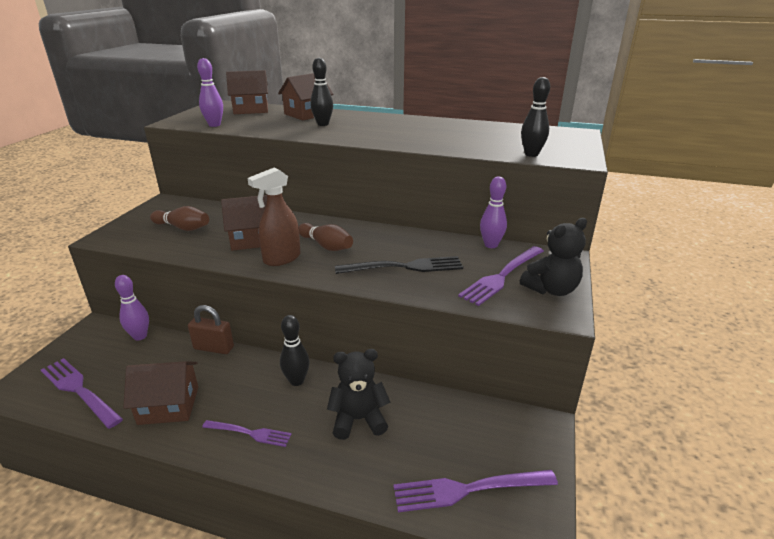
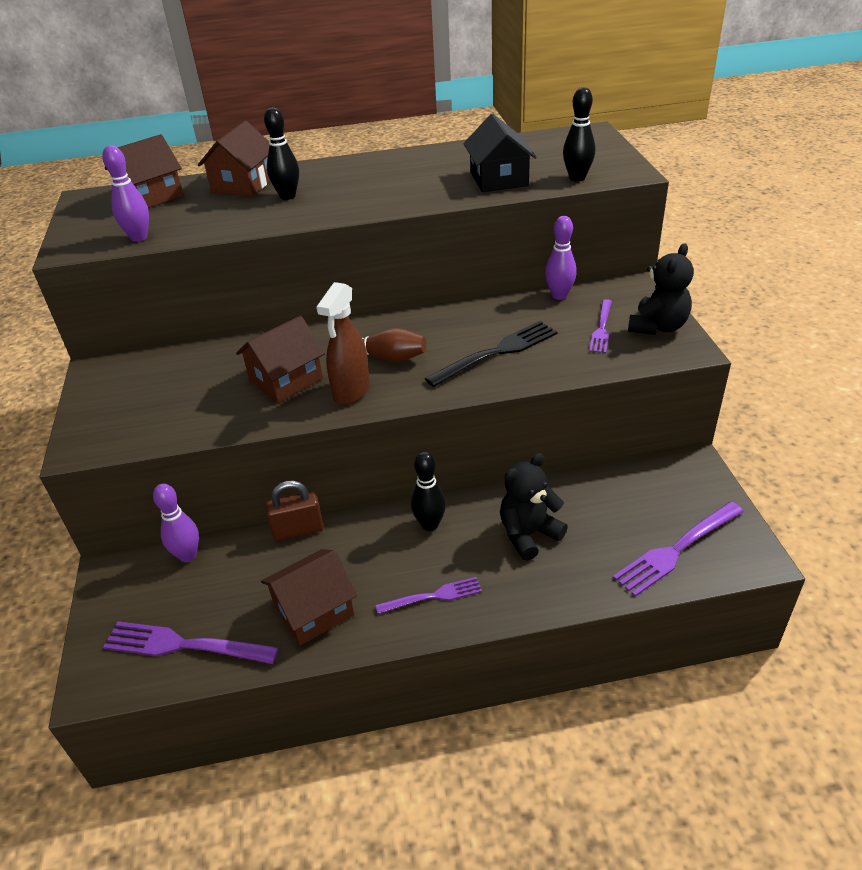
camera: 25 degrees left, 10 degrees up
brown bowling pin [150,206,209,231] -> none
purple fork [458,246,544,306] -> purple fork [589,299,612,353], size x0.62
none -> black house [463,114,536,192]

